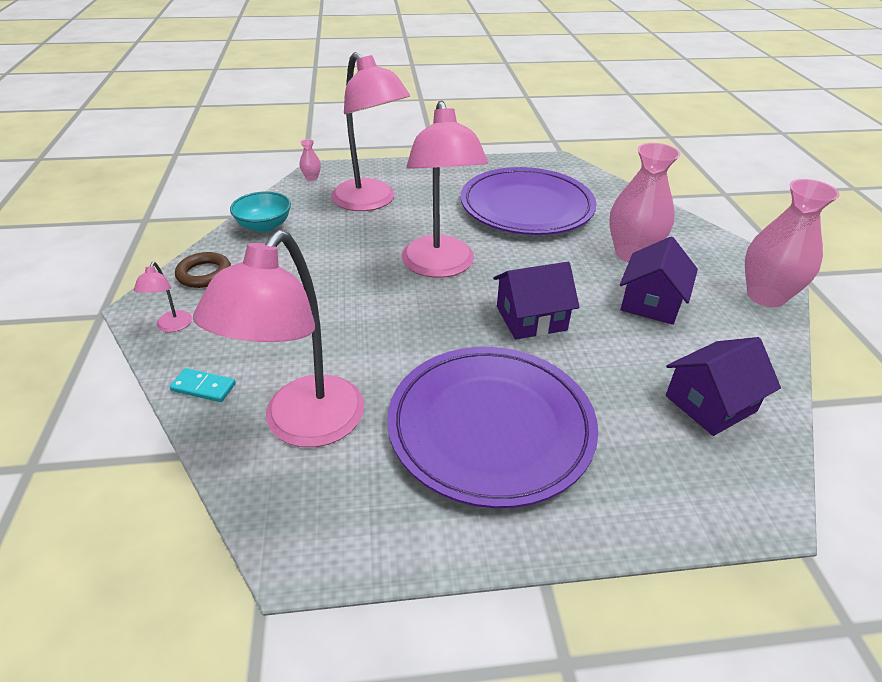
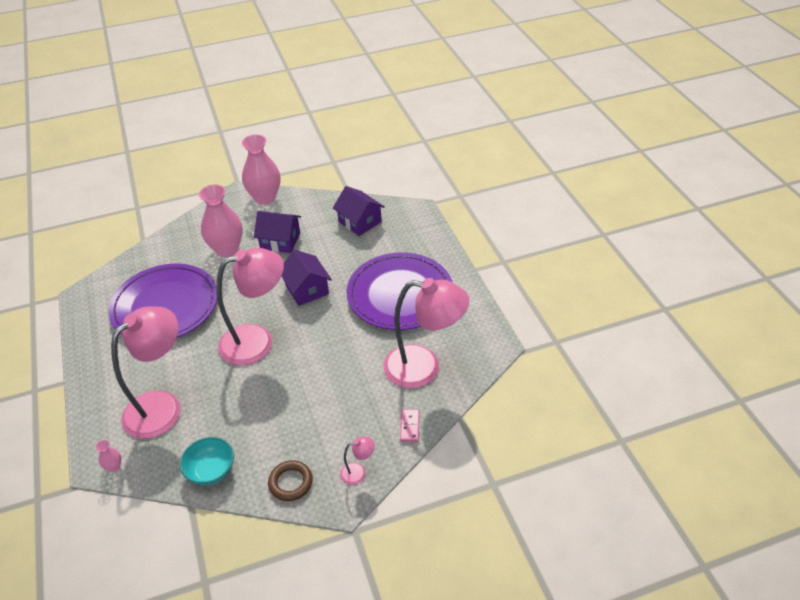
camera: 100 degrees left, 5 degrees up
turquoise domino [169,368,236,402] -> pink domino [400,409,420,442]

